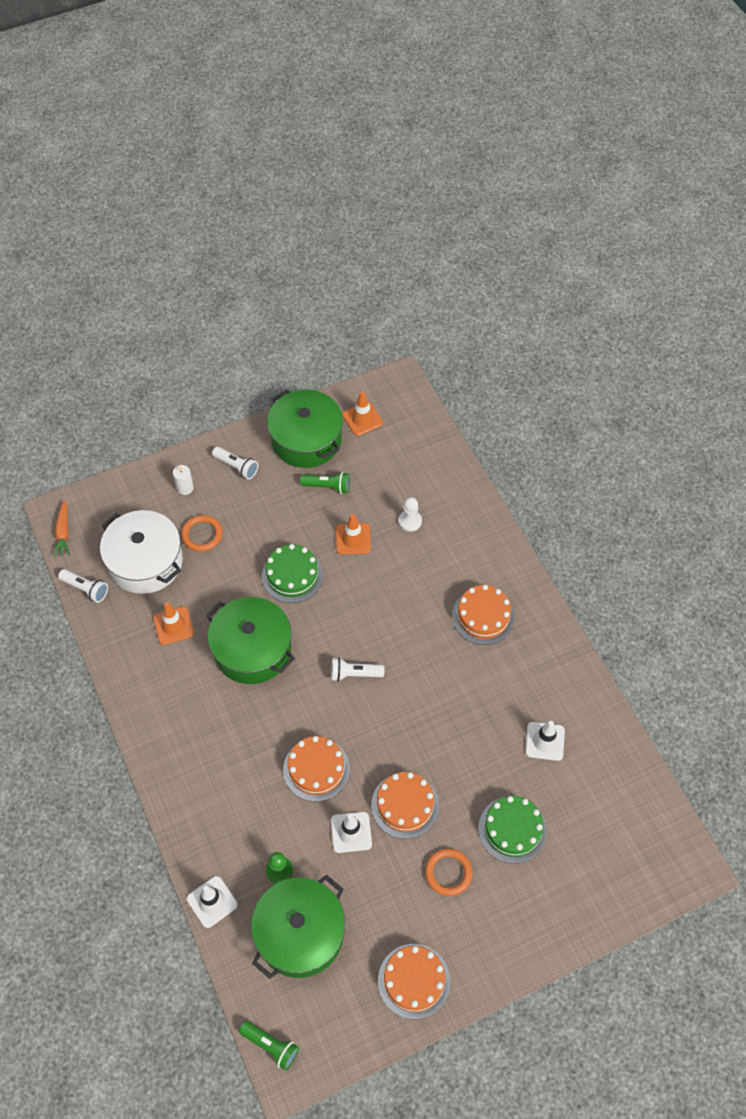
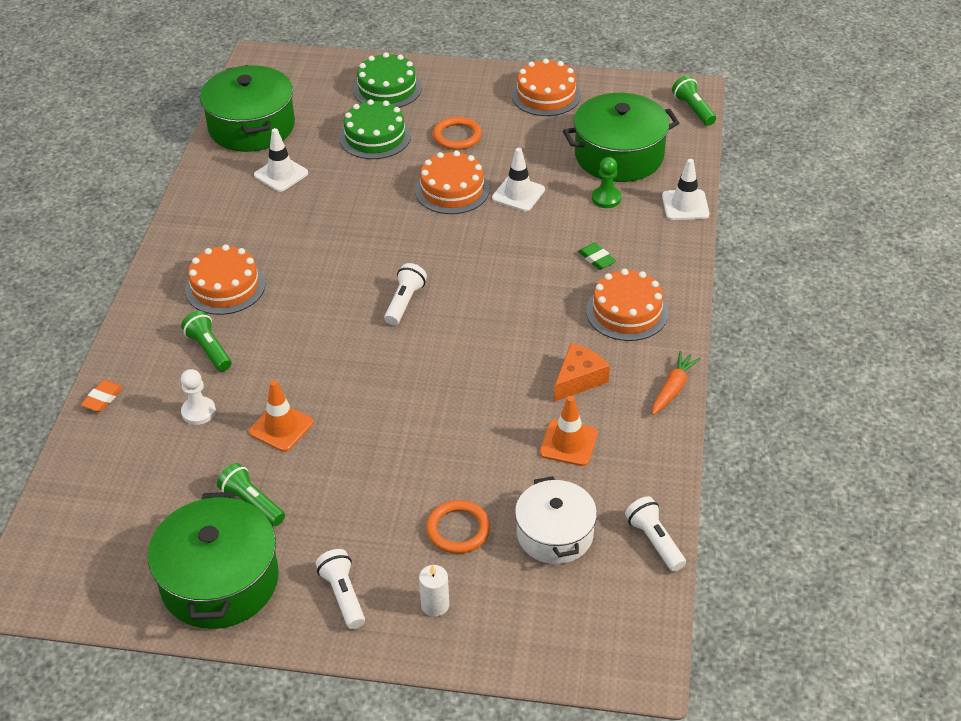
camera: 145 degrees left, 15 degrees down
orange carrot [53,501,70,557] -> orange carrot moved to [652,351,701,415]
white pot [100,510,183,594] -> white pot [515,476,597,564], size x0.66
green pot [206,597,295,684] -> green pot moved to [200,65,295,152]
green cake [262,544,323,603] -> green cake moved to [353,52,422,108]
orange cake [283,736,350,802] -> orange cake moved to [586,269,668,341]
white flashlight [331,657,384,681] -> white flashlight turned 105 degrees counterclockwise [384,263,427,325]
orange traffic cone [342,392,383,436] -> none
none -> orange eraser [81,380,123,412]
none -> green flashlight [181,311,232,371]
none -> orange cheese [554,343,610,402]
none -> green eraser [578,243,616,270]

